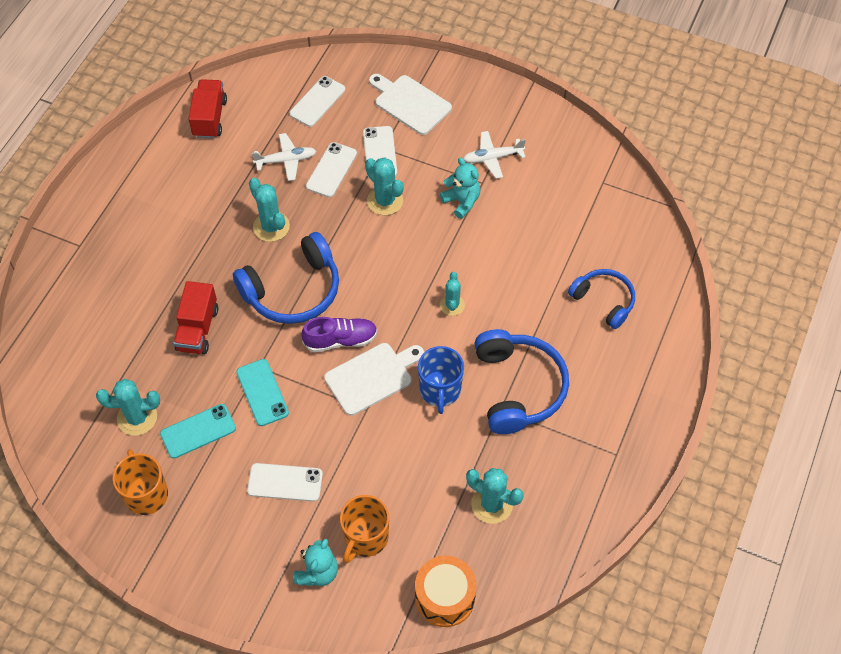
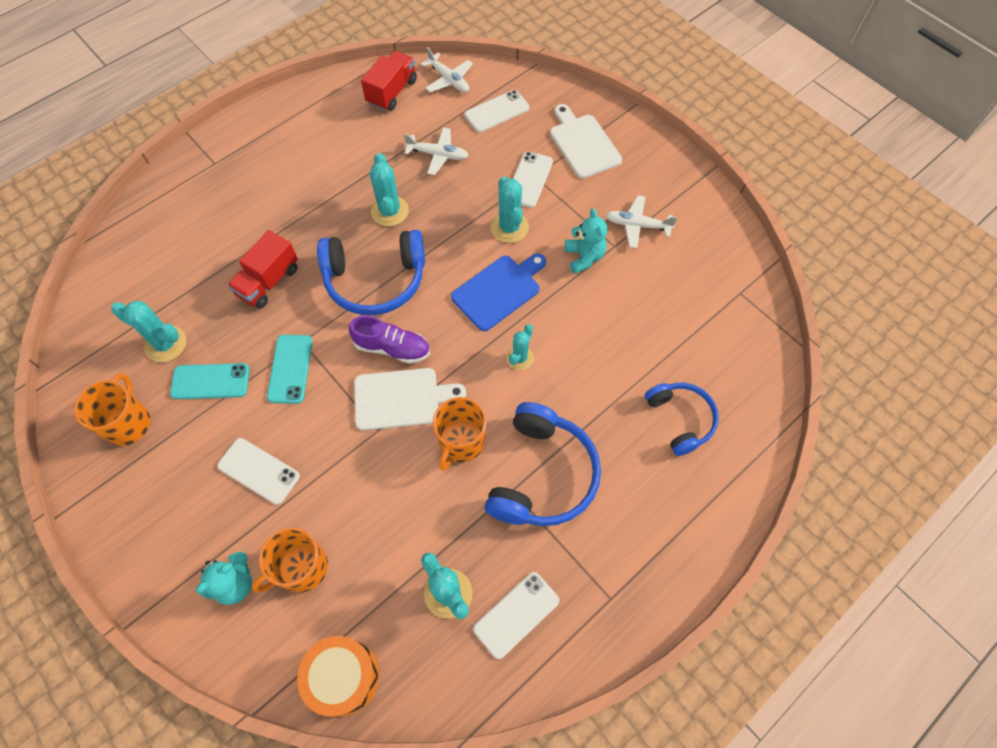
camera: 25 degrees right, 5 degrees up
white phone [306,142,357,197] -> white phone moved to [473,572,560,659]
blue mug [418,346,464,414] -> orange mug [433,397,486,471]
none -> white plane [421,47,473,92]
none -> blue cutting board [451,253,546,331]

